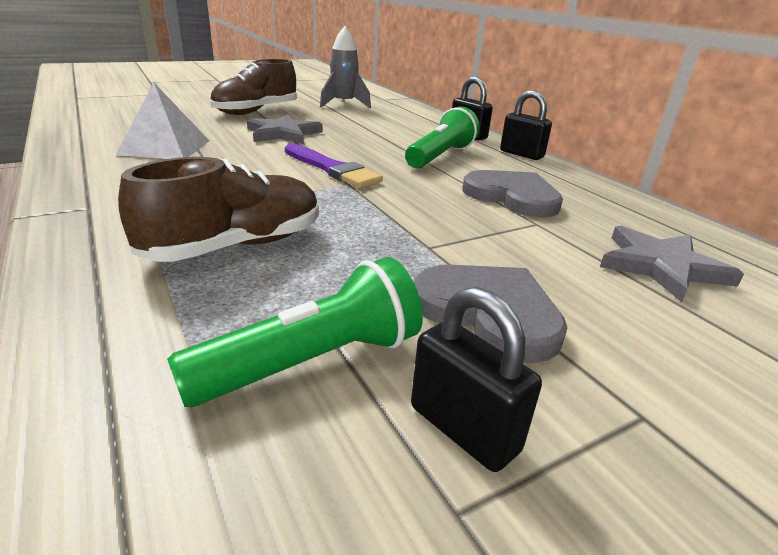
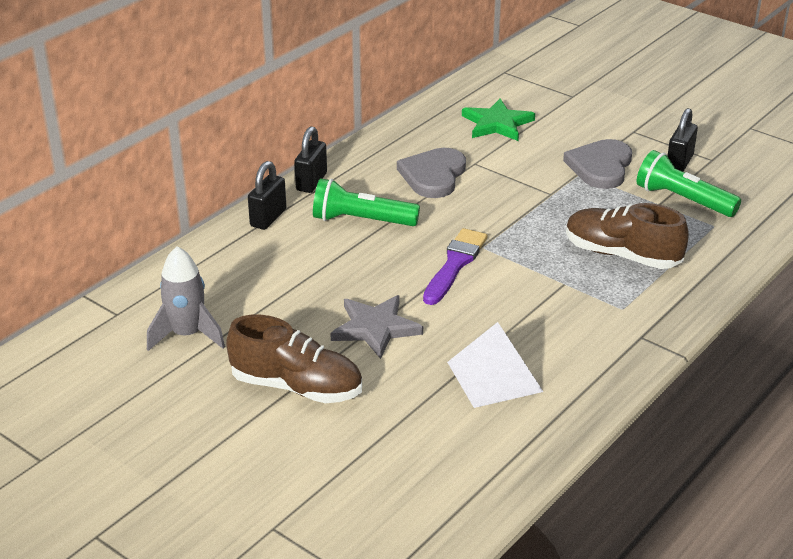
camera: 110 degrees left, 5 degrees up
grey star [600,226,744,302] -> green star [462,98,535,141]

